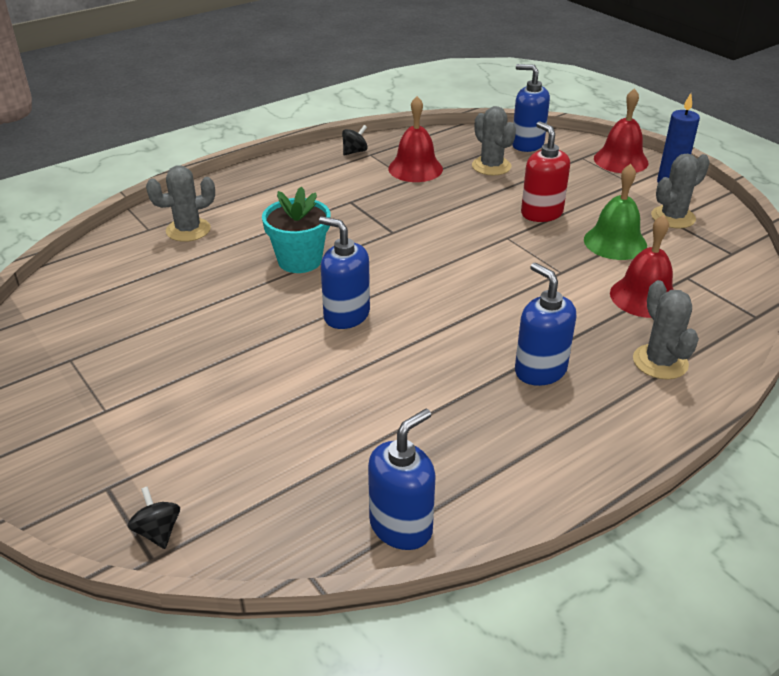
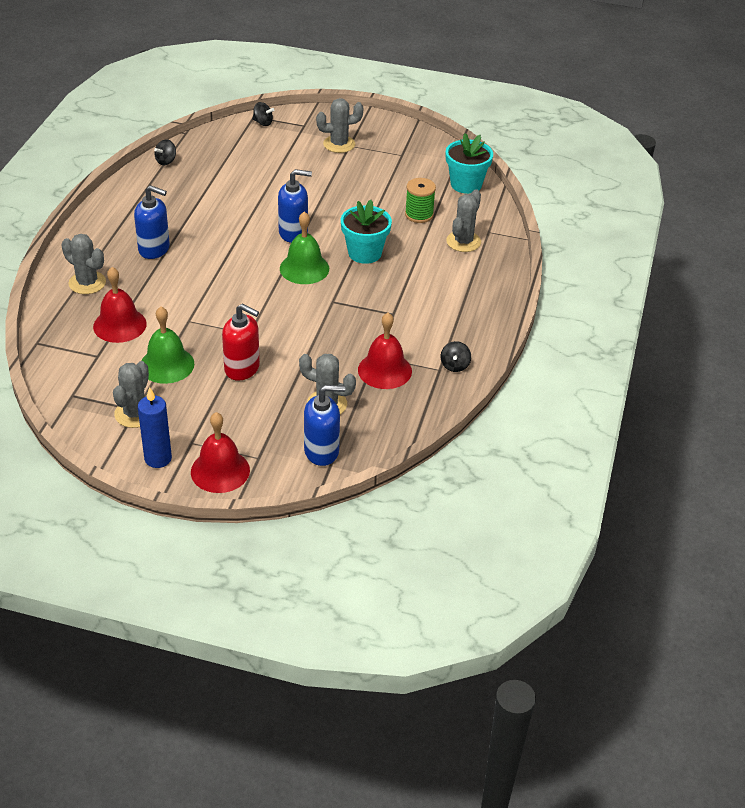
camera: 140 degrees right, 5 degrees up
blue soap dispenser [368,409,436,550] -> black spinning top [154,139,176,165]
none -> green bell [280,211,329,284]
none -> grey cactus [316,98,363,153]
none -> green spool [405,178,436,223]
none -> turquoise flower pot [446,133,493,194]

